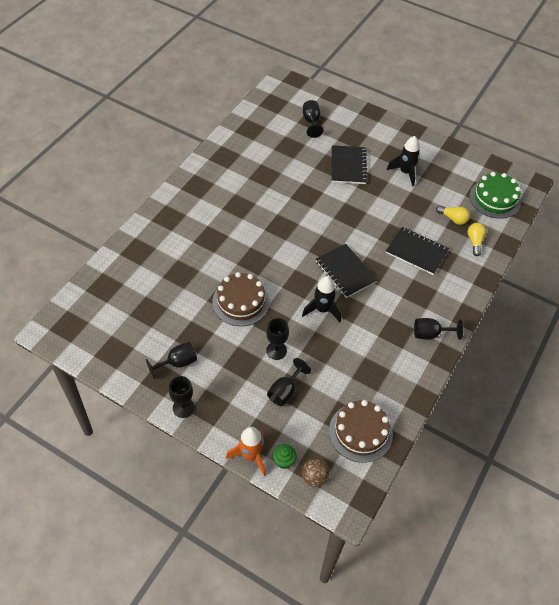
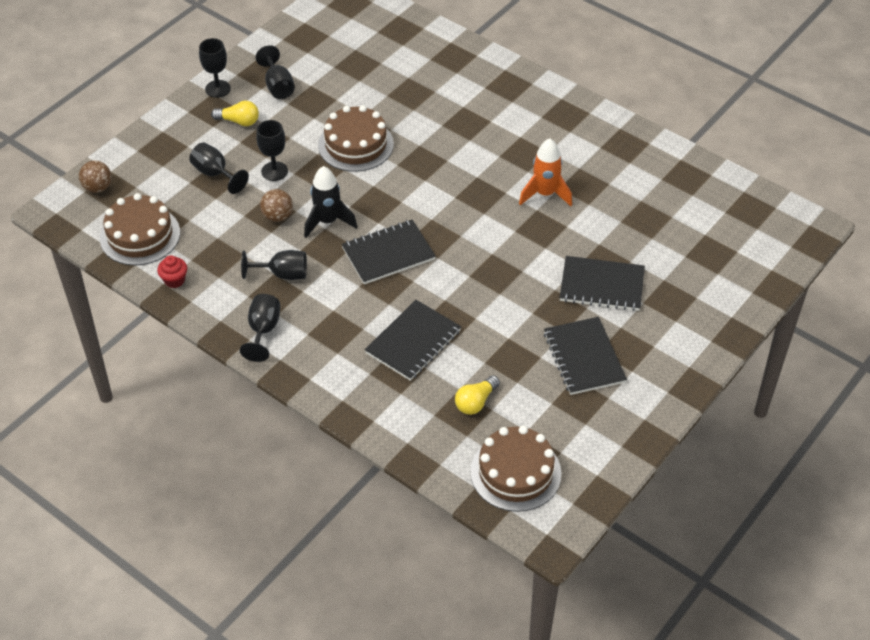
camera: 100 degrees right, 5 degrees down
orange rocket [226,427,266,477] -> orange rocket moved to [519,139,572,206]
green cupcake [273,444,297,469] -> none
black goblet [303,100,323,138] -> black goblet moved to [241,250,307,280]
black rocket [387,136,420,187] -> black notebook [544,317,627,395]
yellow light bulb [467,223,486,256] -> yellow light bulb moved to [211,101,259,126]
green cake [469,172,521,219] -> brown cake [470,426,561,512]
none -> red cupcake [157,255,187,288]
none -> brown ball [260,189,293,222]

